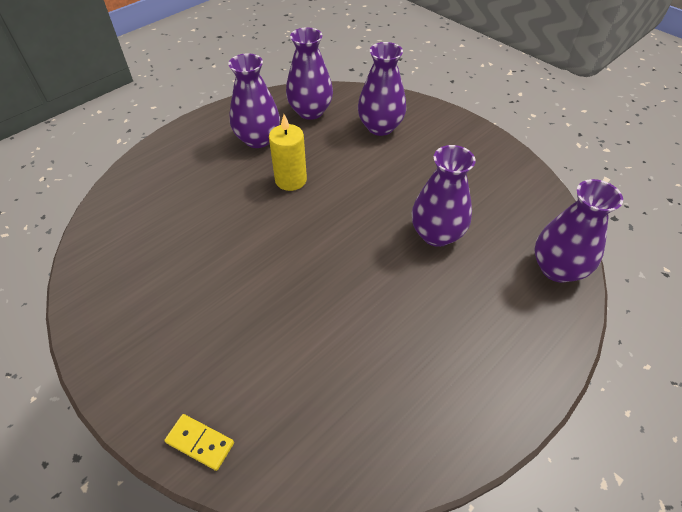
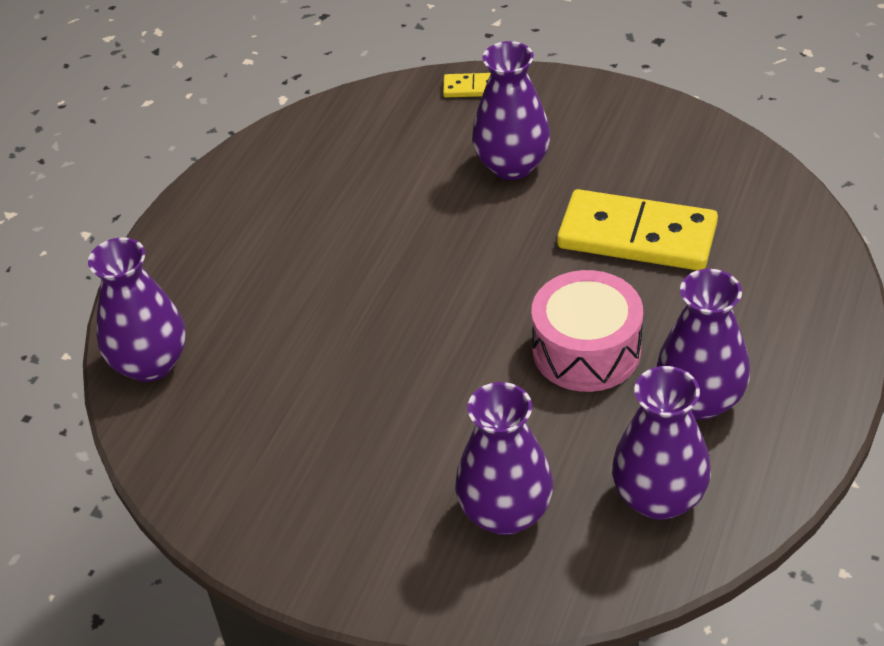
camera: 160 degrees right, 5 degrees down
yellow candle [269,114,307,191] -> pink drum [531,270,643,392]
purple vase [412,145,476,247] -> purple vase moved to [472,41,550,180]
none -> yellow domino [557,189,718,270]

